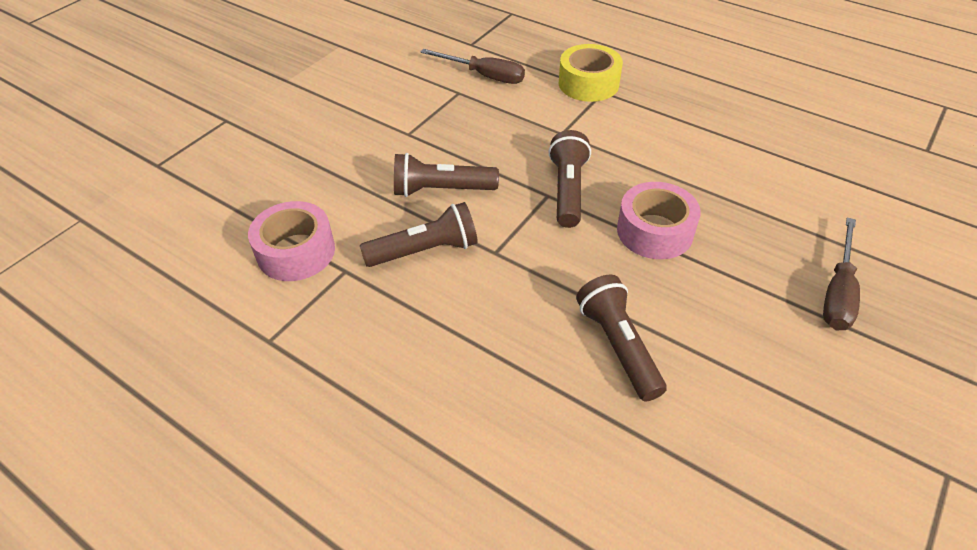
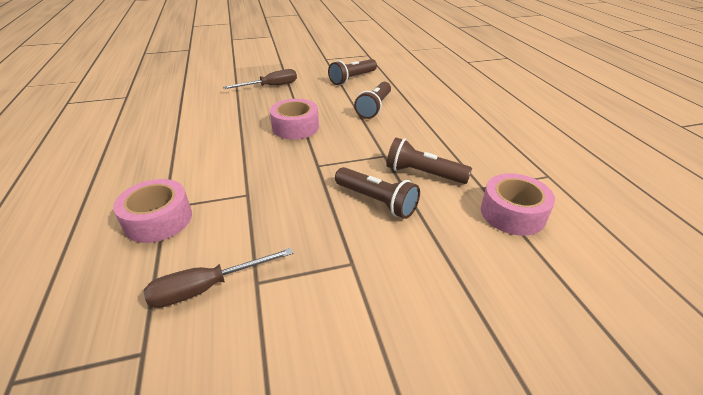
camera: 140 degrees left, 10 degrees down
brown screwdriver [420,49,525,84] -> brown screwdriver turned 90 degrees counterclockwise [143,248,294,308]
brown flashlight [548,130,591,228] -> brown flashlight moved to [328,59,377,85]
yellow tape [559,44,623,102] -> pink tape [113,179,192,243]

